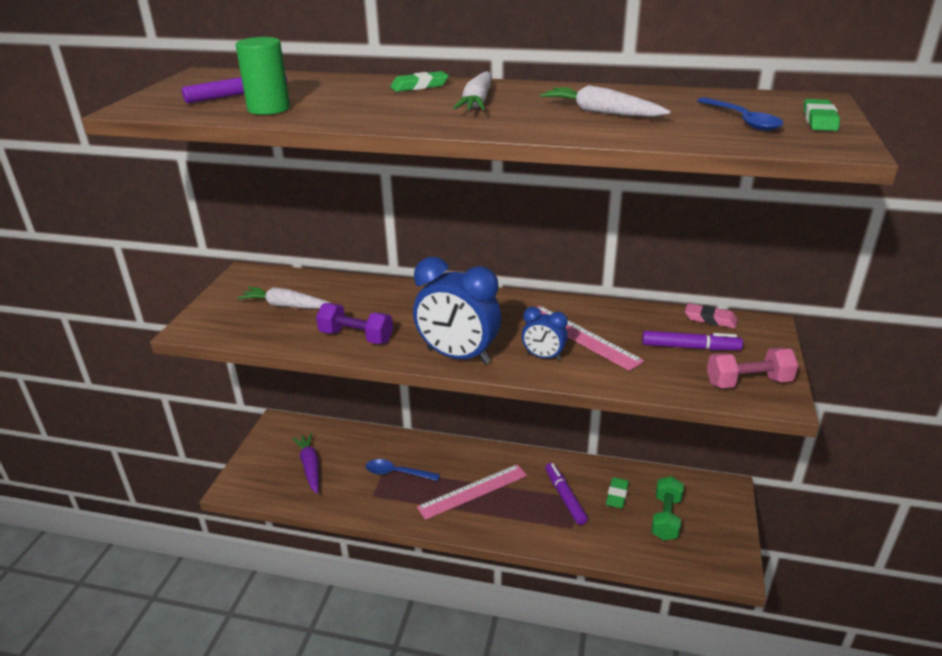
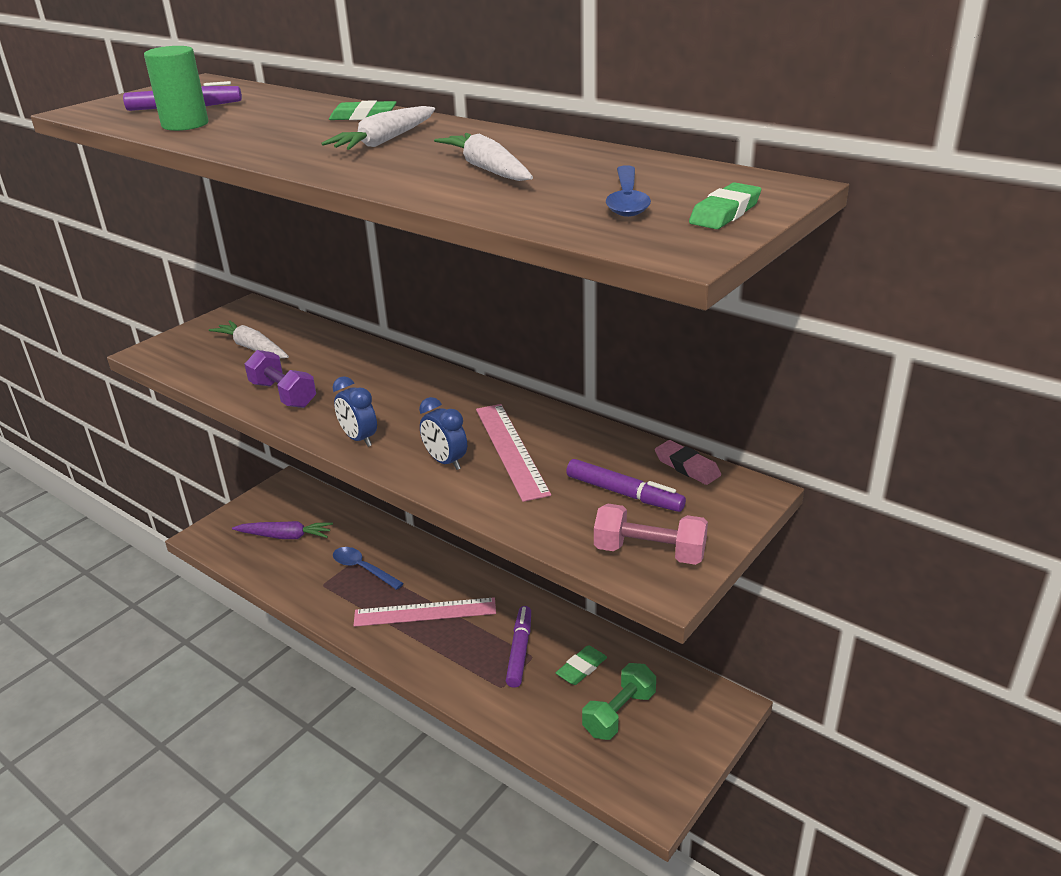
camera: 25 degrees right, 0 degrees up
purple carrot [292,433,319,494] -> purple carrot turned 90 degrees clockwise [232,521,333,539]
blue clock [413,257,501,364] -> blue clock [332,376,377,447], size x0.52

